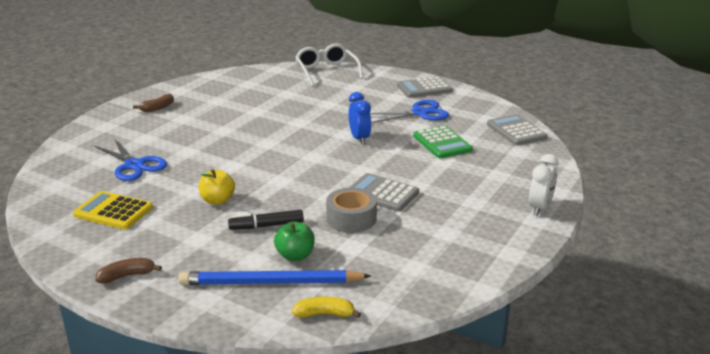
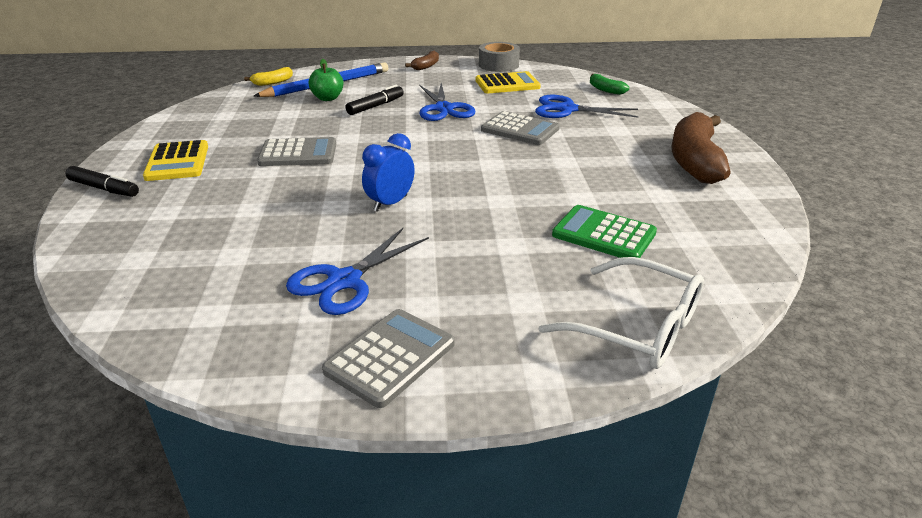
camera: 145 degrees right, 5 degrees up
brown banana [133,94,174,112] -> brown banana [671,112,731,184], size x2.18
yellow apple [199,169,235,205] -> blue scissors [419,83,475,121]
grey tape [326,187,377,233] -> grey tape moved to [479,42,520,72]
blue clock [349,92,372,145] -> blue clock turned 90 degrees clockwise [362,133,415,212]
green calculator [413,125,473,158] -> green calculator moved to [552,205,657,258]
grey calculator [487,114,547,146] -> grey calculator moved to [481,111,560,145]
white clock [529,154,558,216] -> black marker [65,166,139,197]
none -> yellow calculator [143,140,208,181]
none -> green banana [590,74,630,95]

